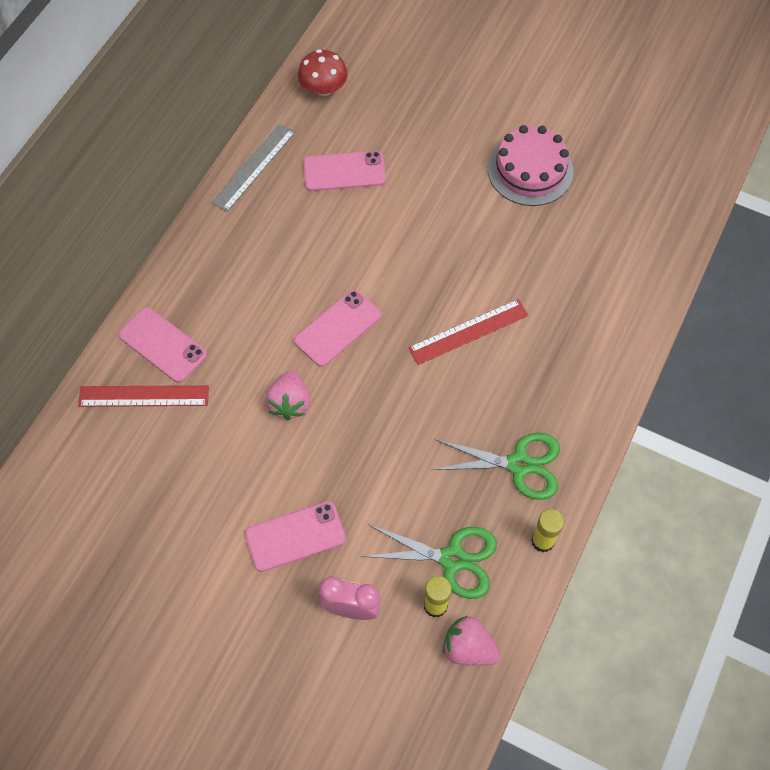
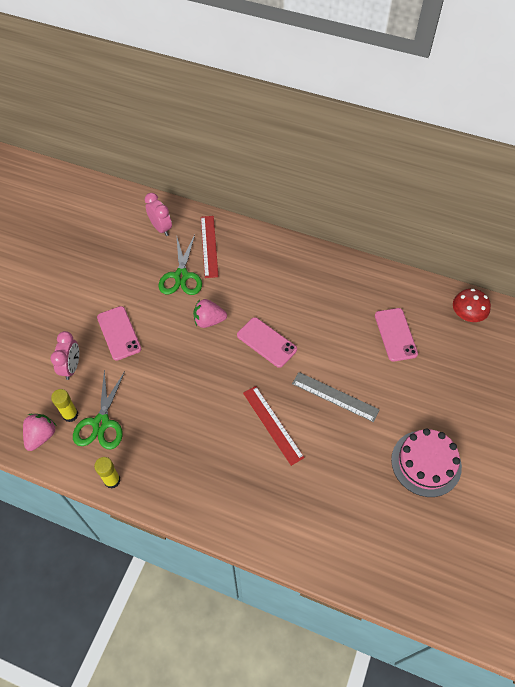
camera: 85 degrees right, 5 degrees down
pink phone [119,307,207,383] -> none
grey ruler [211,123,295,212] -> grey ruler moved to [292,372,380,422]
green scissors [432,433,560,500] -> green scissors moved to [158,234,202,295]
none -> pink clock [145,193,172,236]

